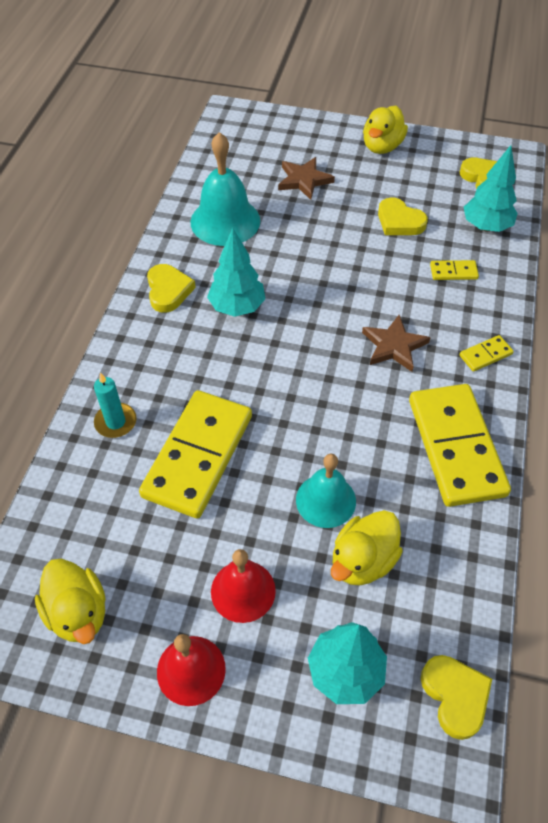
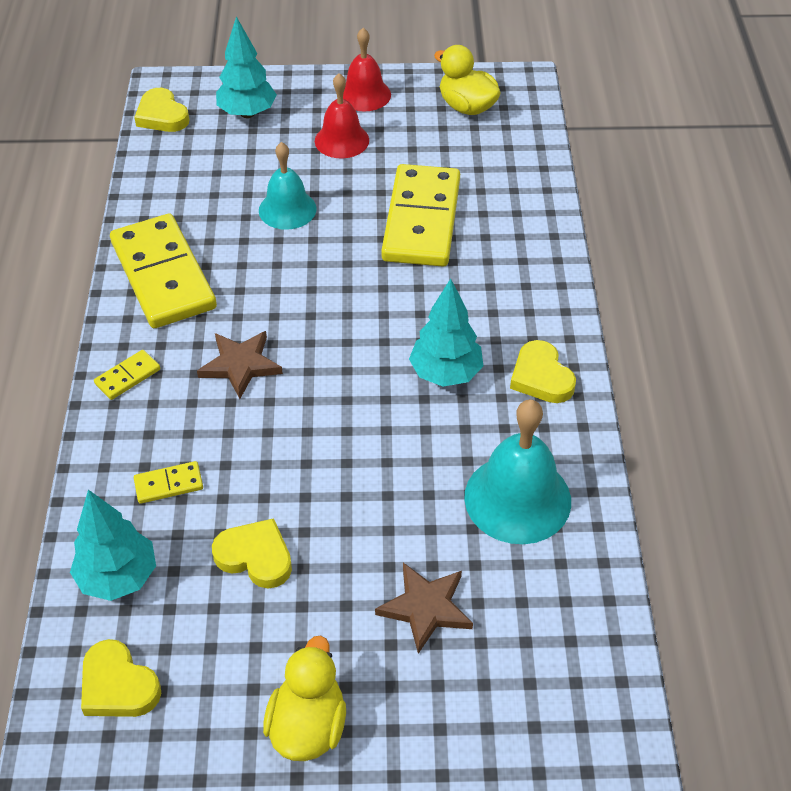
camera: 165 degrees right, 5 degrees down
turquoise candle [94,373,137,438] -> none
yellow duck [331,510,403,586] -> none

